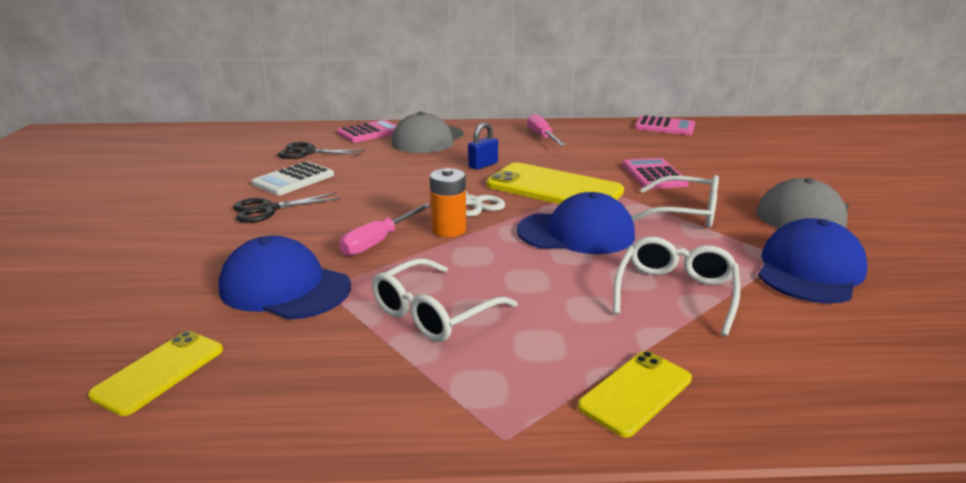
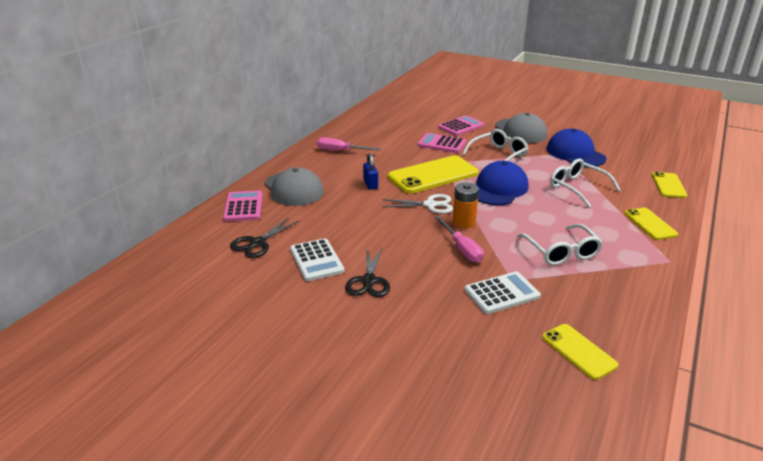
camera: 60 degrees left, 5 degrees up
blue cap [218,235,351,320] -> white calculator [464,271,541,314]
pink calculator [635,115,695,135] -> pink calculator moved to [438,115,484,136]
none -> yellow phone [652,172,688,198]

